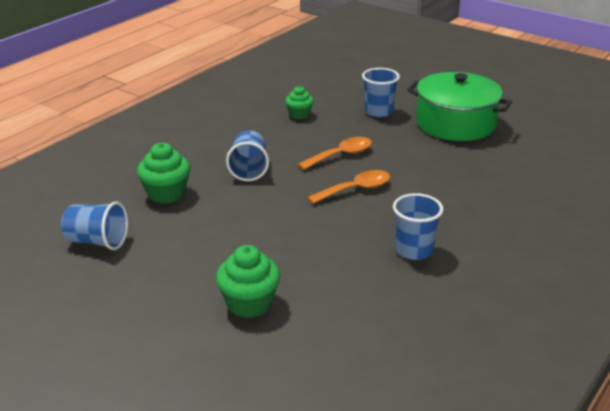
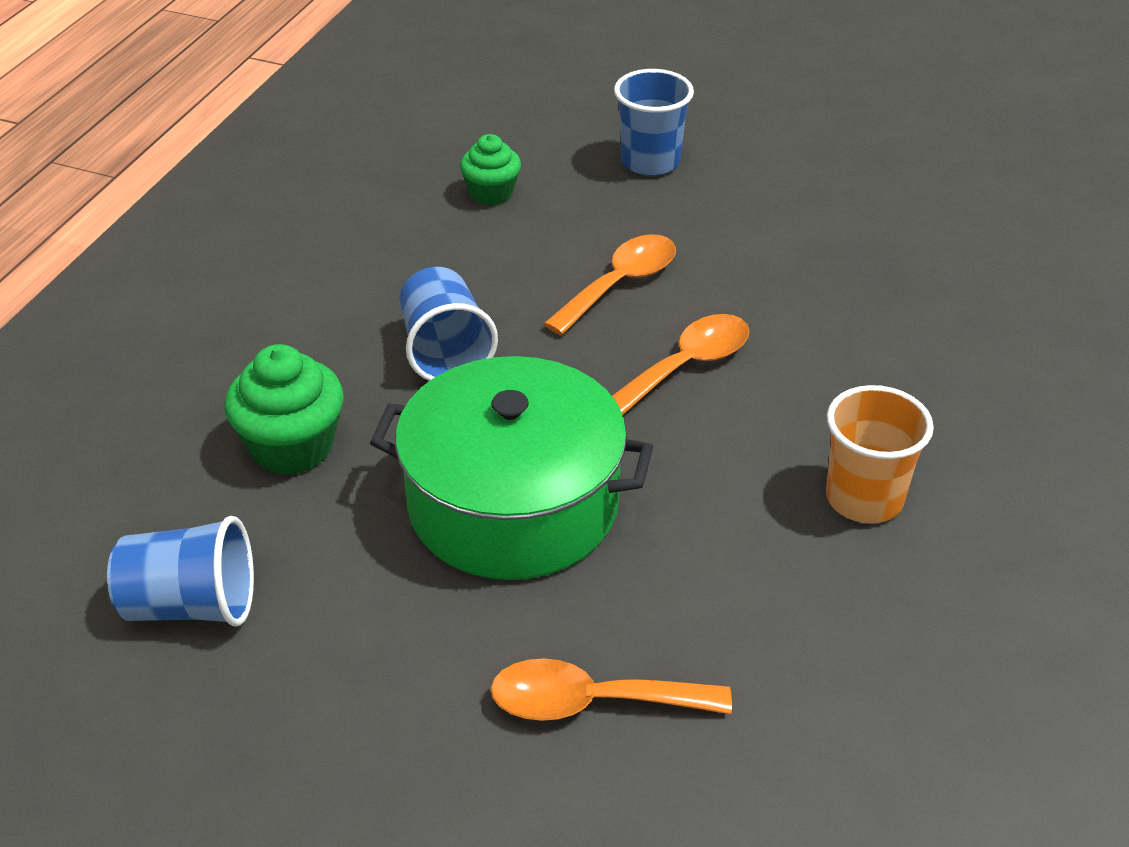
camera: 15 degrees left, 10 degrees up
green cupcake [216,245,280,318] -> orange spoon [490,658,732,721]
blue cup [393,193,443,260] -> orange cup [826,385,934,523]
green pot [407,72,512,141] -> green pot moved to [370,356,653,580]

